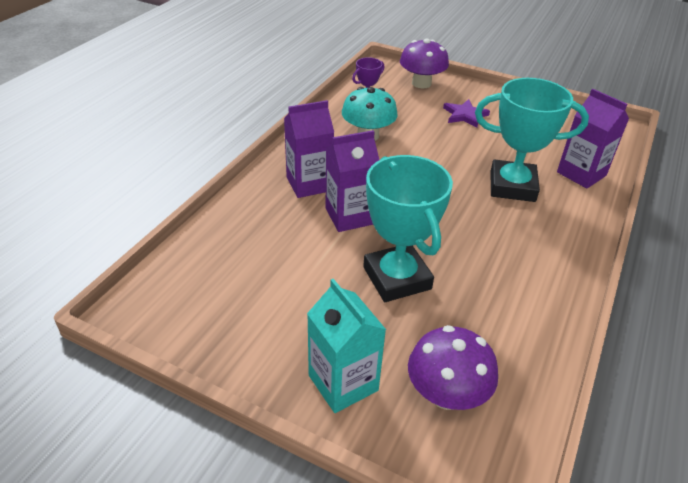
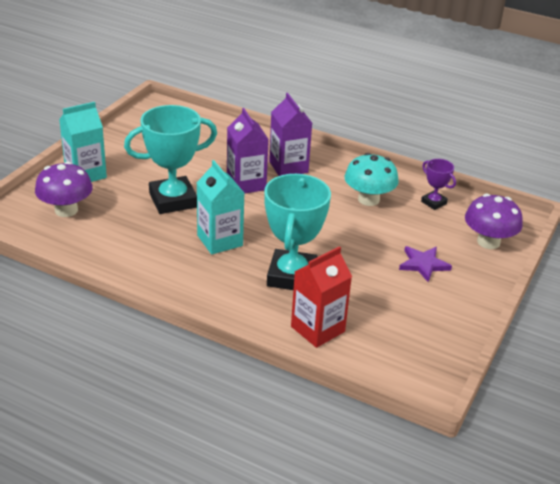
camera: 90 degrees right, 5 degrees down
purple carton [557,89,629,188] -> red carton [291,246,352,348]
none -> turquoise carton [197,160,244,255]

